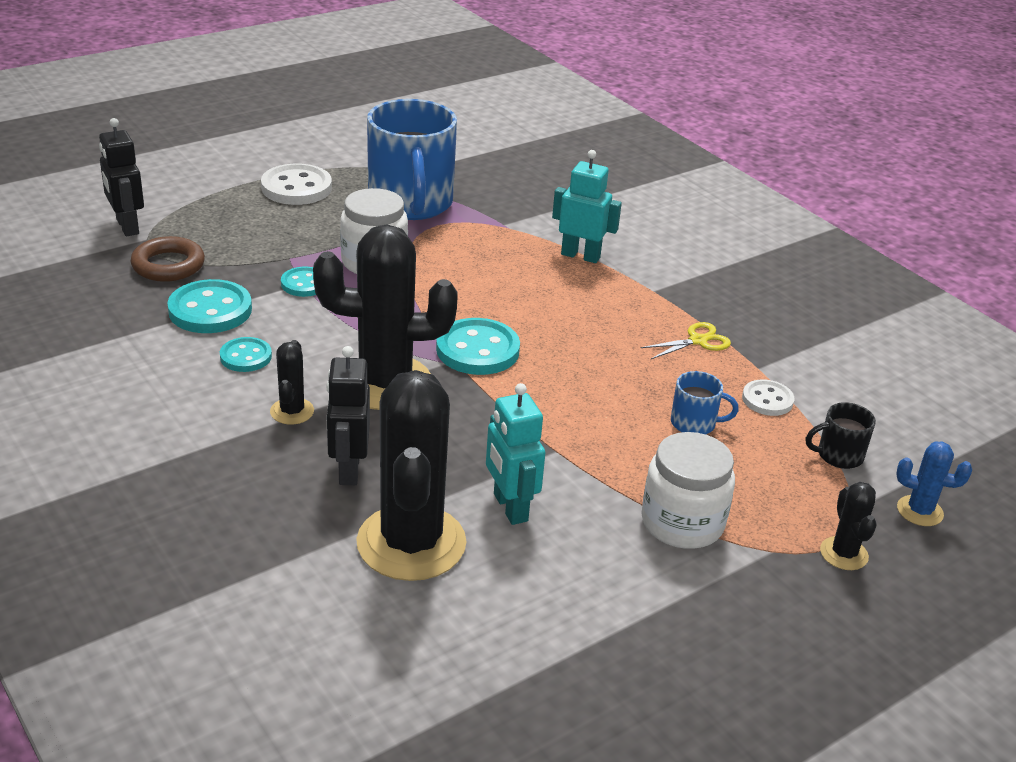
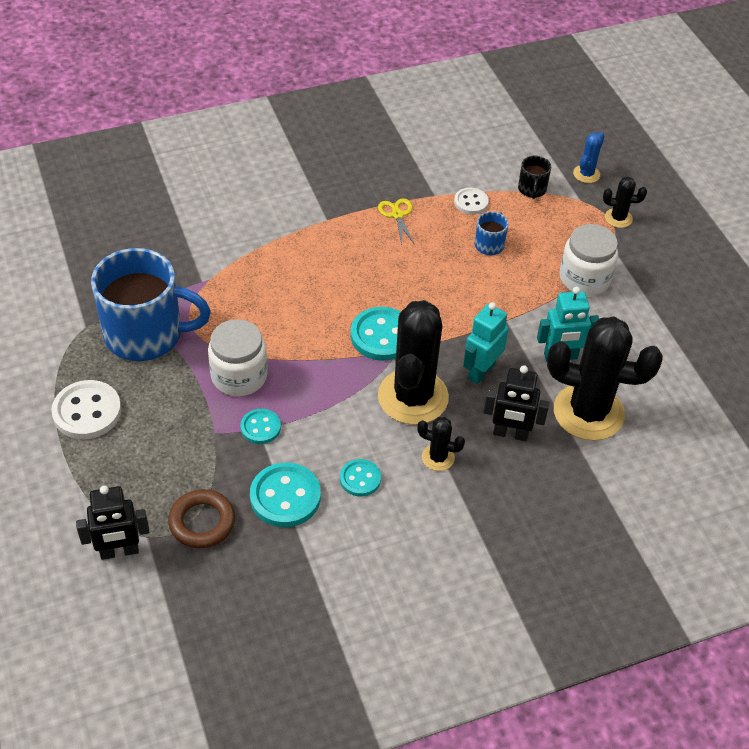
camera: 75 degrees left, 15 degrees up
turquoise robot [552,150,622,263] -> turquoise robot moved to [463,302,509,384]

